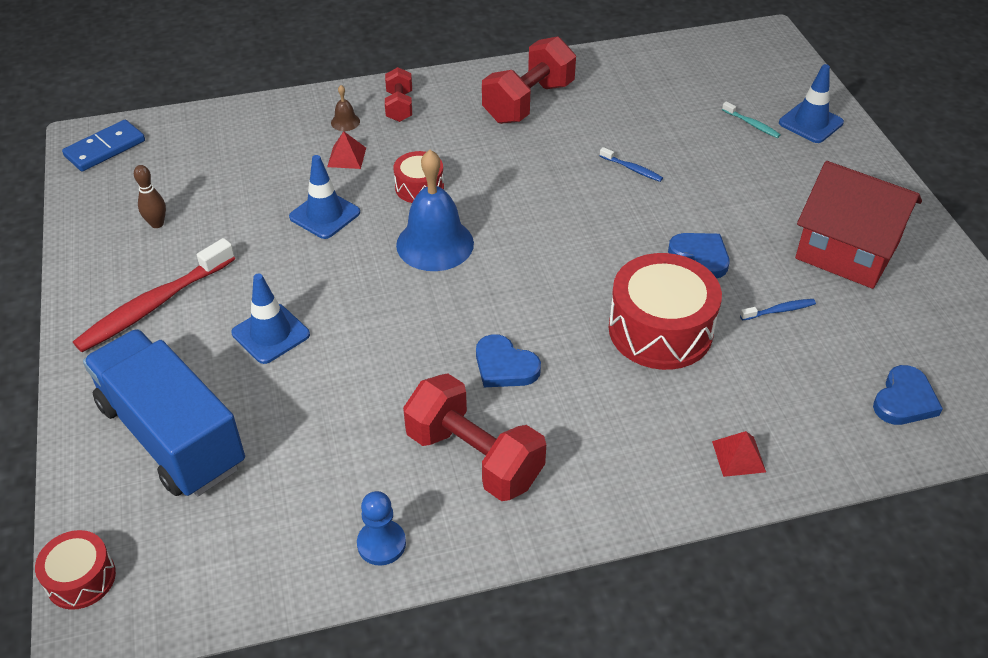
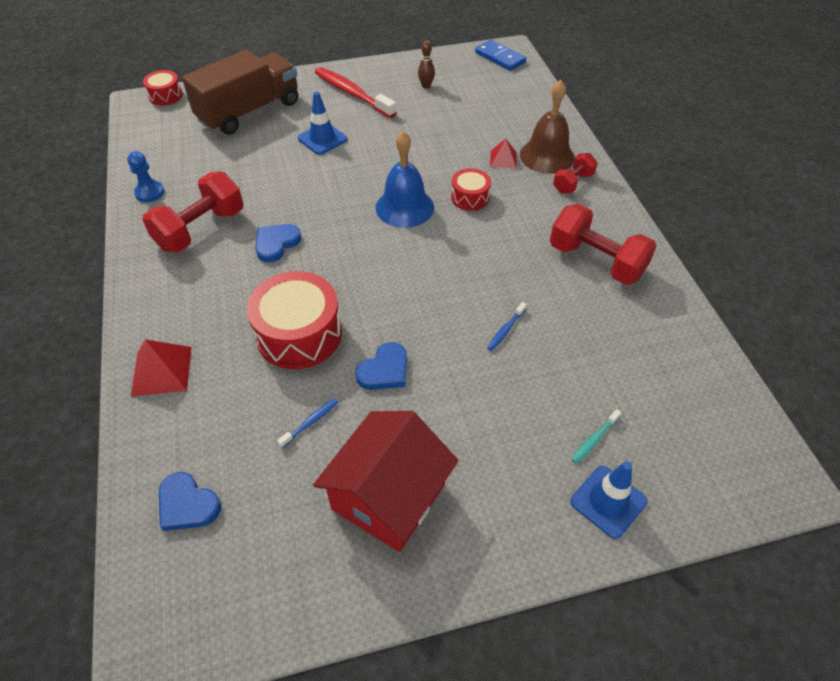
camera: 90 degrees right, 5 degrees up
blue truck [83,329,245,496] -> brown truck [182,49,298,135]
blue traffic cone [289,155,360,239] -> none
brown bell [331,85,360,131] -> brown bell [520,80,575,174], size x2.37
red dumbbell [385,67,412,122] -> red dumbbell turned 45 degrees counterclockwise [553,153,598,193]
red pyramid [712,431,766,477] -> red pyramid [131,339,192,396], size x1.60
blue toothbrush [740,299,816,320] -> blue toothbrush turned 120 degrees counterclockwise [277,398,338,448]

